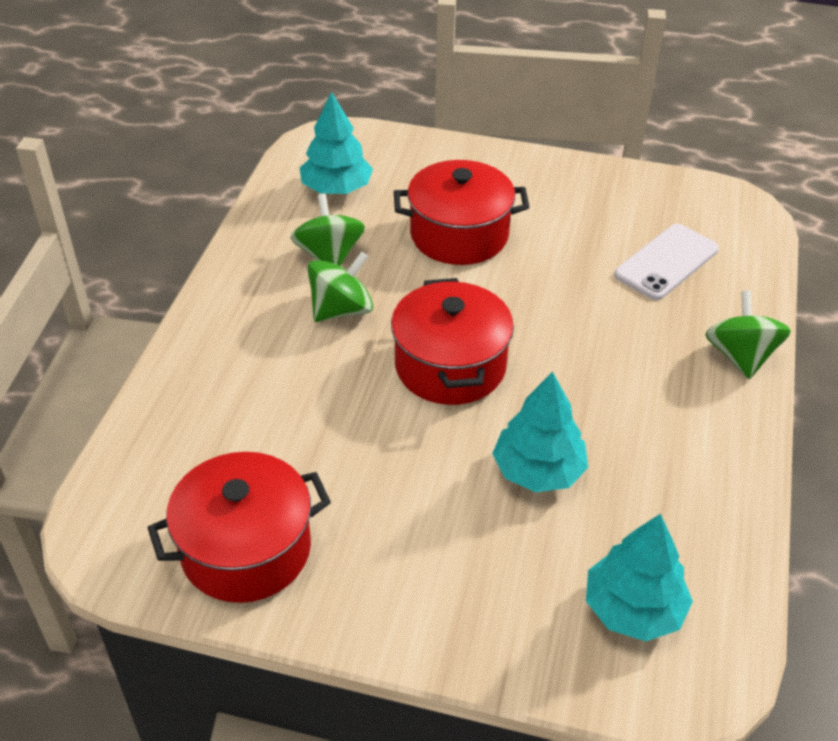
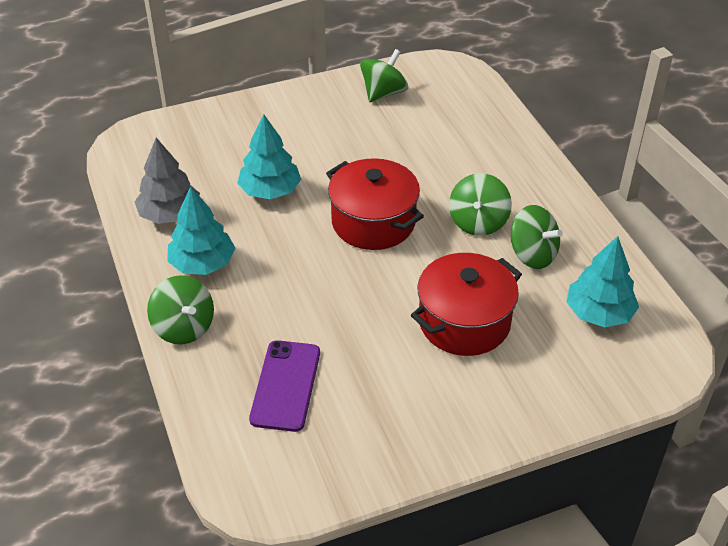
camera: 145 degrees right, 0 degrees up
red pot [147,452,331,603] -> green spinning top [360,49,408,102]
turquoise tree [586,514,693,641] -> turquoise tree moved to [167,186,235,275]
white phone [614,224,719,300] -> purple phone [249,340,320,432]
none -> grey tree [135,138,200,224]

